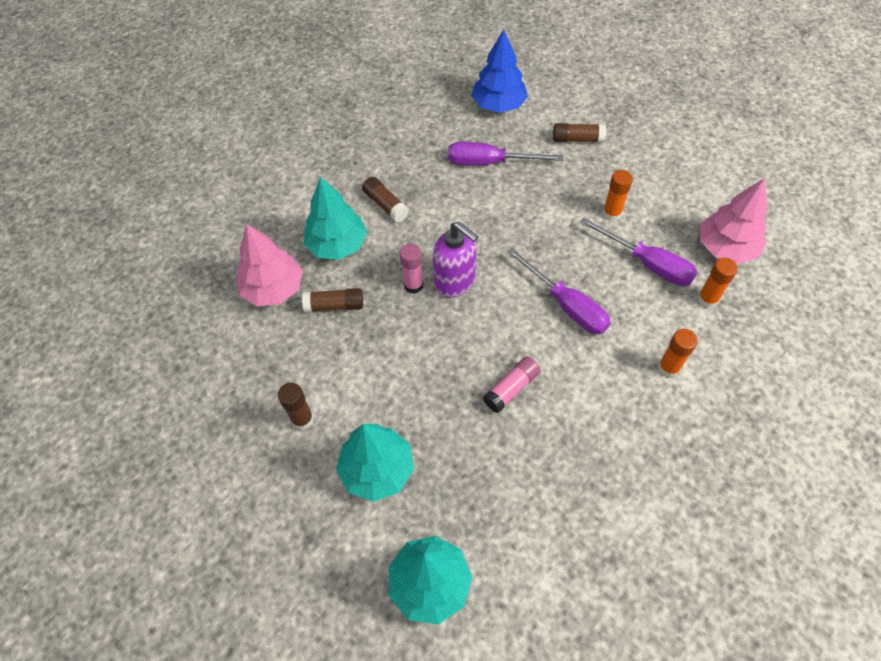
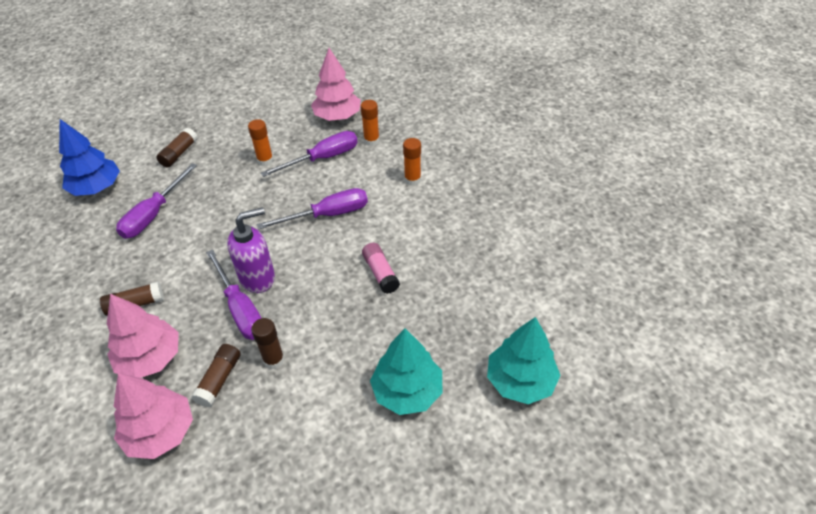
camera: 70 degrees left, 10 degrees down
brown glue stick [278,383,314,430] -> brown glue stick moved to [251,318,285,369]
turquoise tree [303,177,367,260] -> pink tree [107,294,179,378]
pink glue stick [399,243,424,294] -> purple screwdriver [206,249,261,340]

